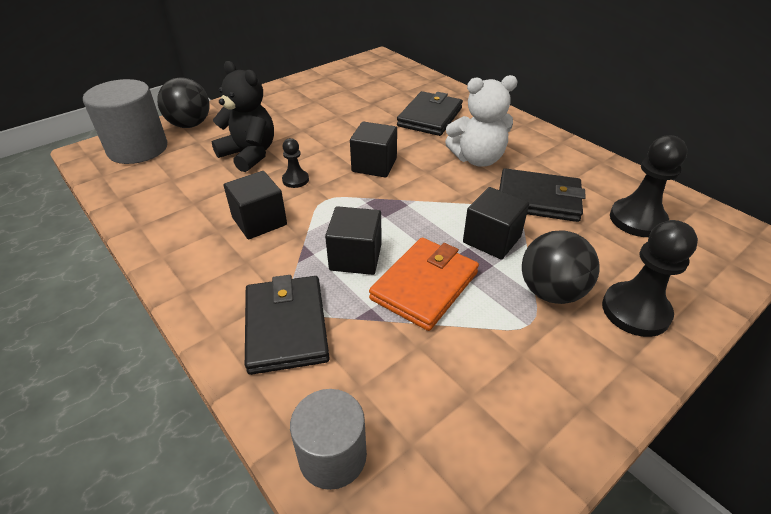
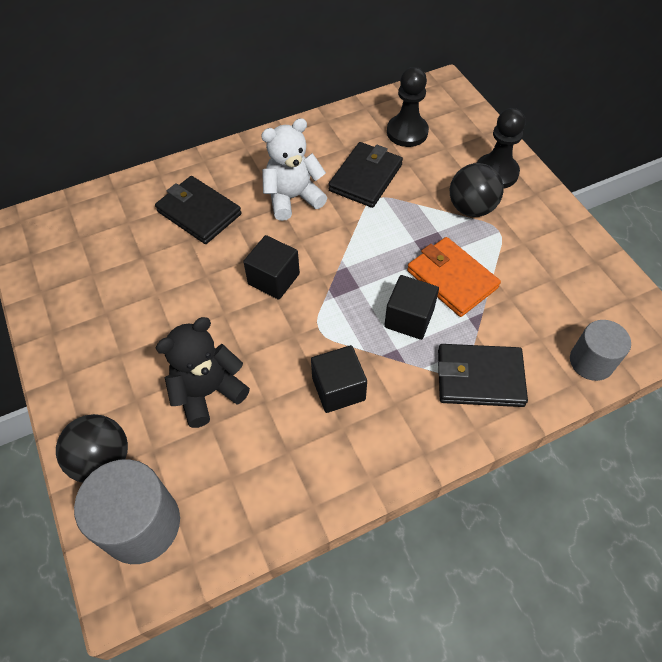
camera: 75 degrees left, 15 degrees up
black pawn [282,138,309,188] -> none
white teddy bear [445,75,518,167] -> white teddy bear turned 120 degrees counterclockwise [261,118,327,221]
black cube [463,187,529,259] -> none

